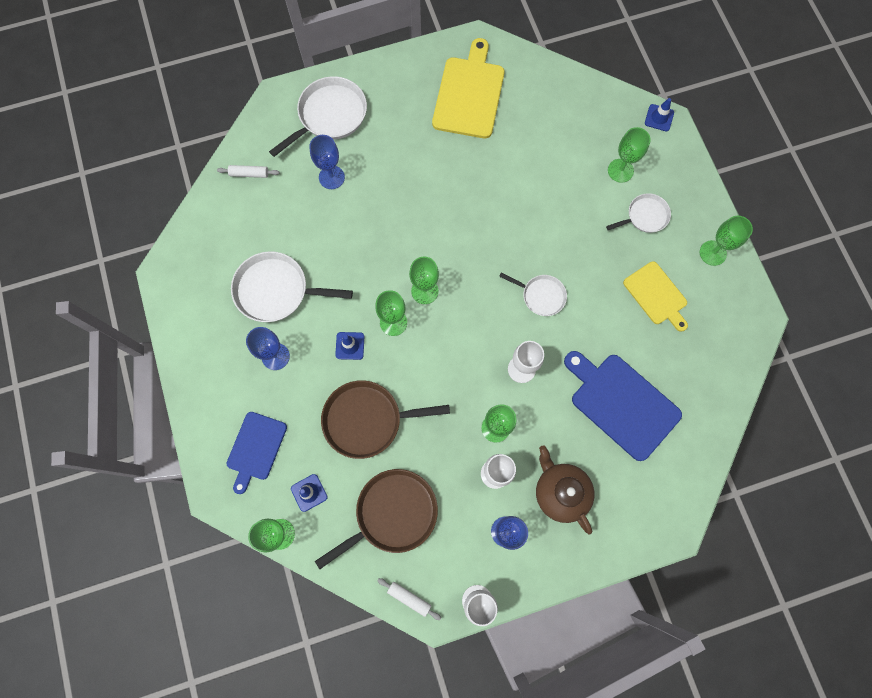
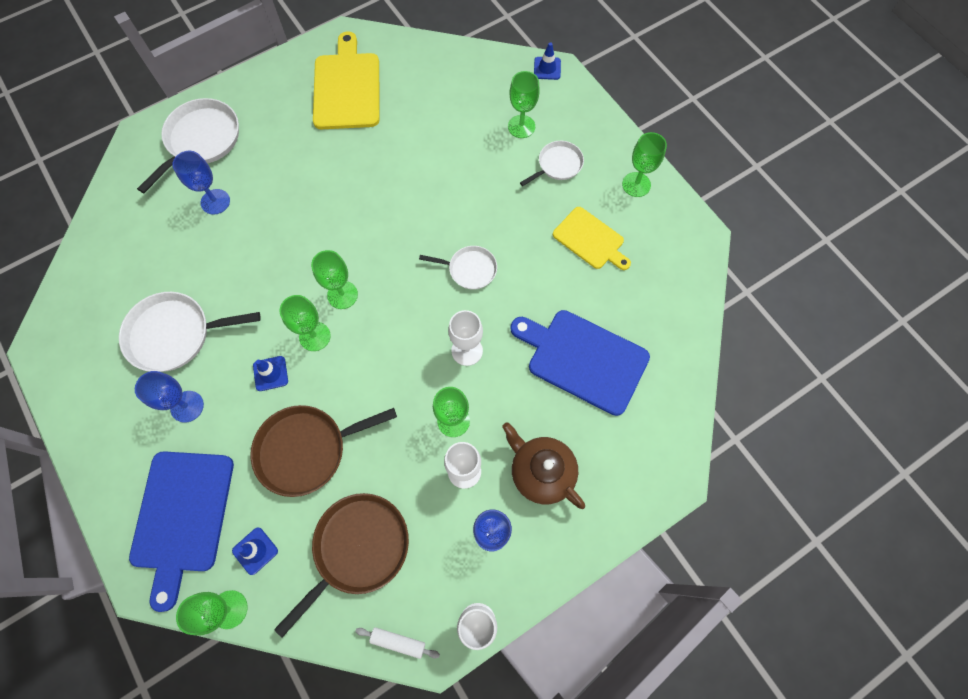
camera: 15 degrees left, 5 degrees down
white rolling pin [217,165,279,178] -> none
blue cutting board [226,412,287,494] -> blue cutting board [129,451,234,612], size x1.59

